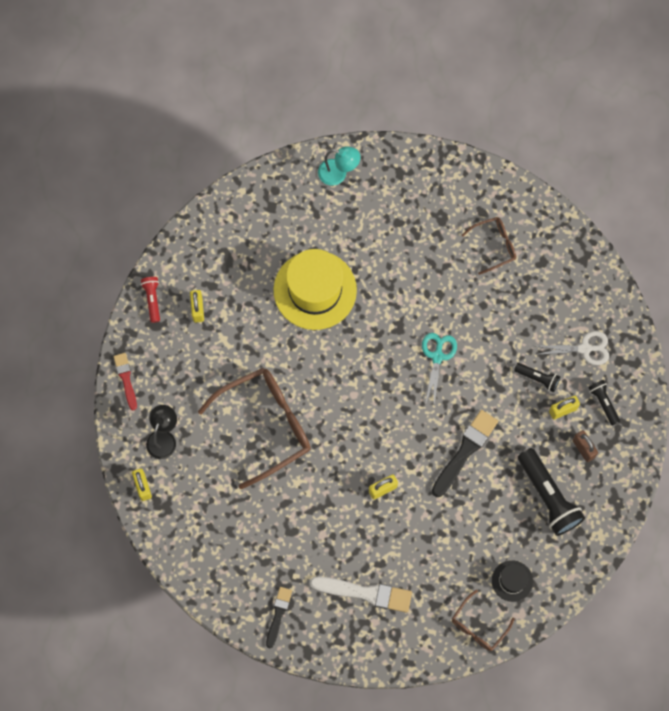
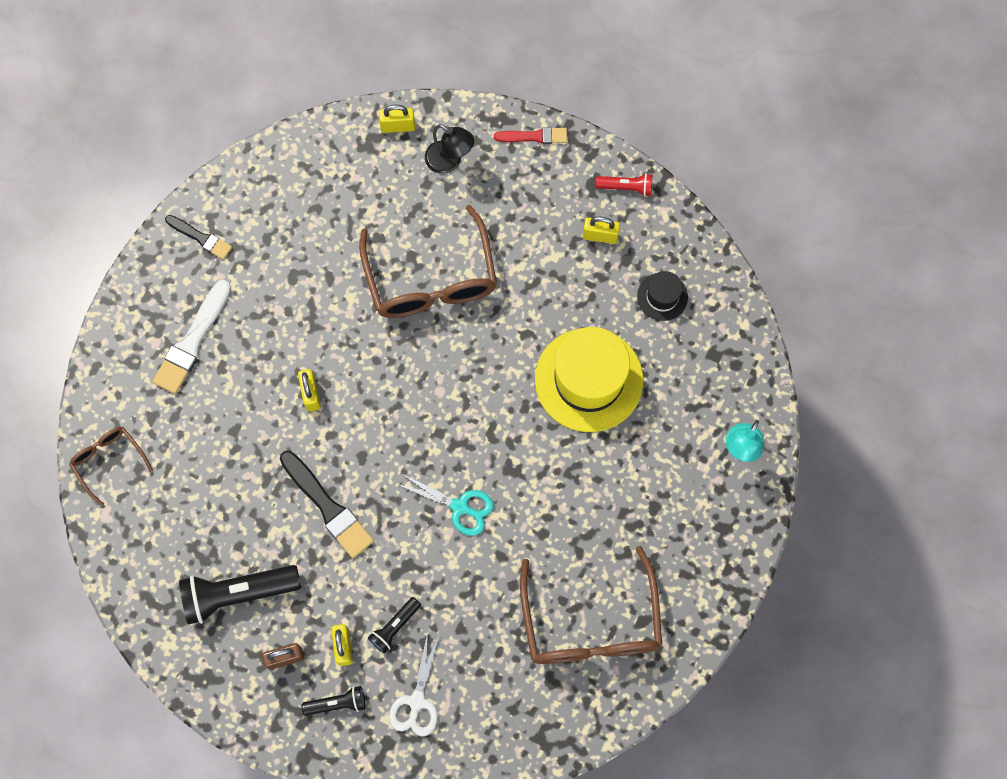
camera: 105 degrees right, 0 degrees up
brown glasses [462,217,516,275] -> brown glasses [520,546,662,664], size x1.96
black hat [492,560,533,602] -> black hat moved to [637,271,688,321]

